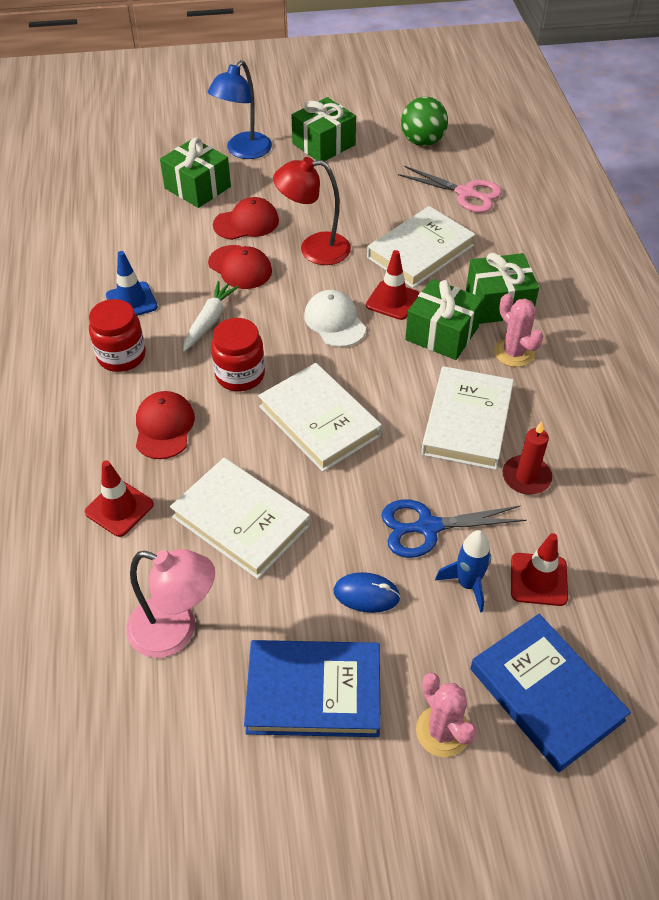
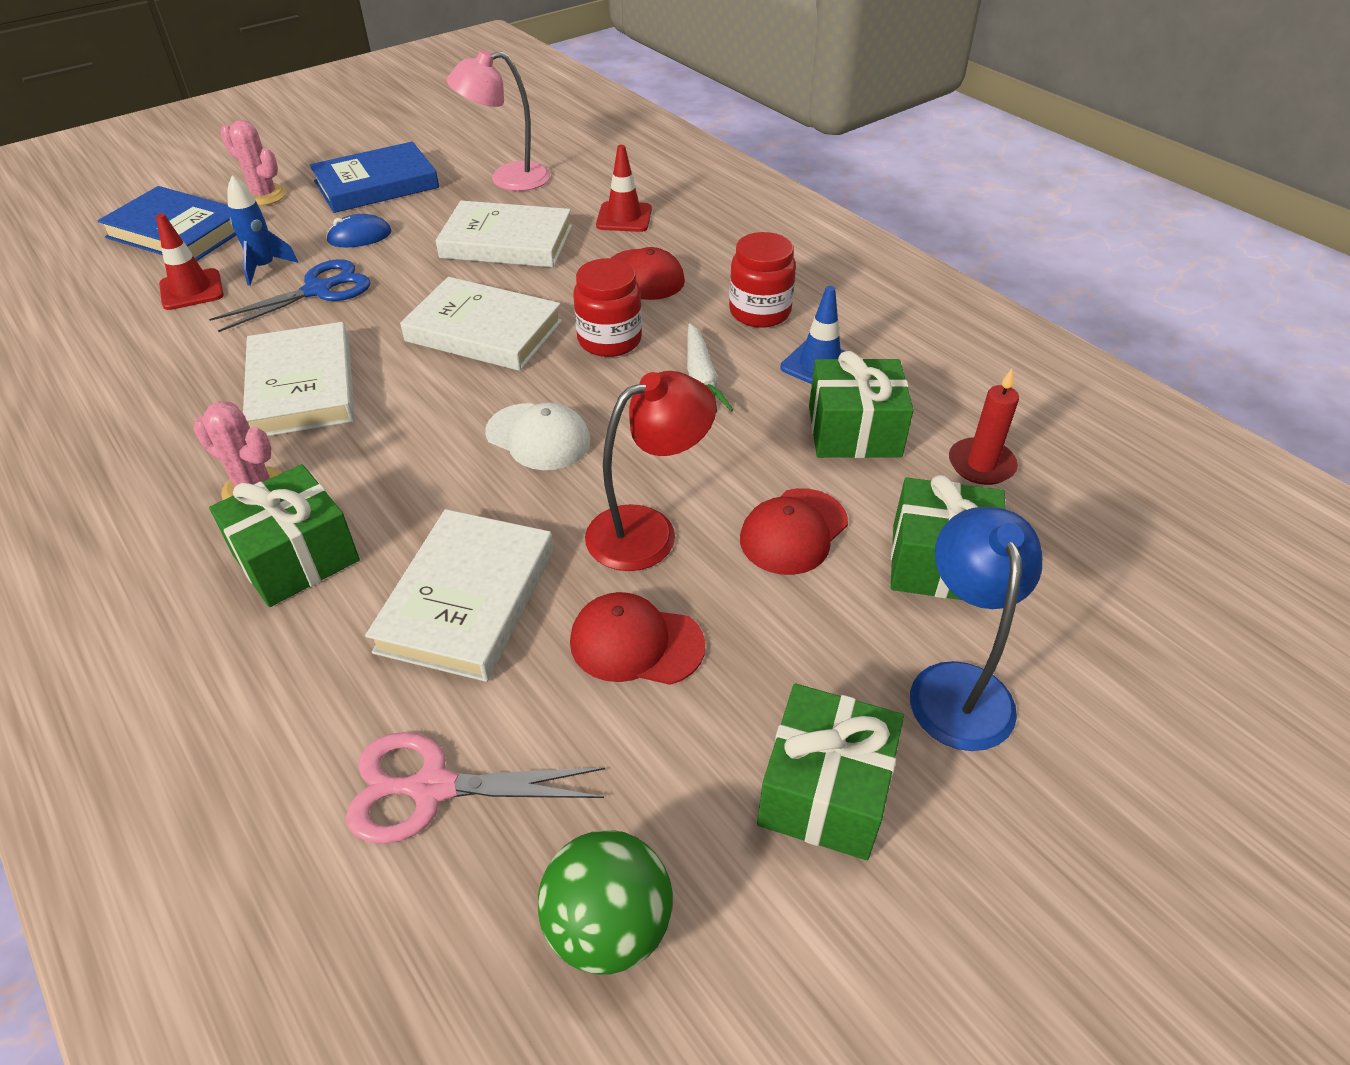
camera: 150 degrees right, 5 degrees down
red cap [208,245,272,289] -> red cap moved to [570,592,705,685]
red traffic cone [366,250,419,320] -> none
green gift [405,279,483,360] -> green gift moved to [809,351,914,458]
red candle [503,421,552,495] -> red candle moved to [949,369,1019,485]

